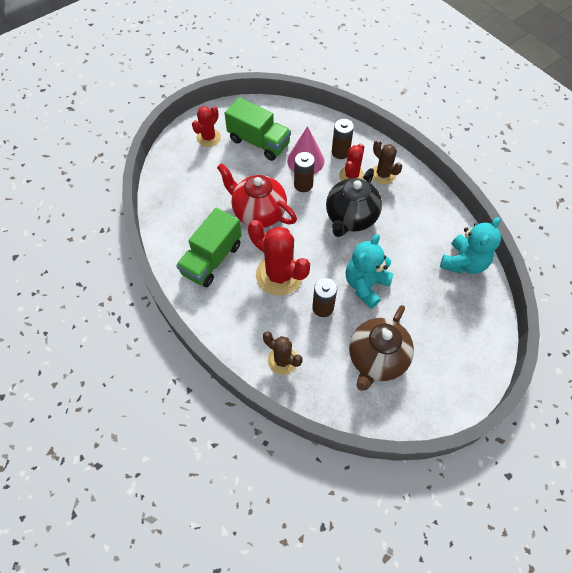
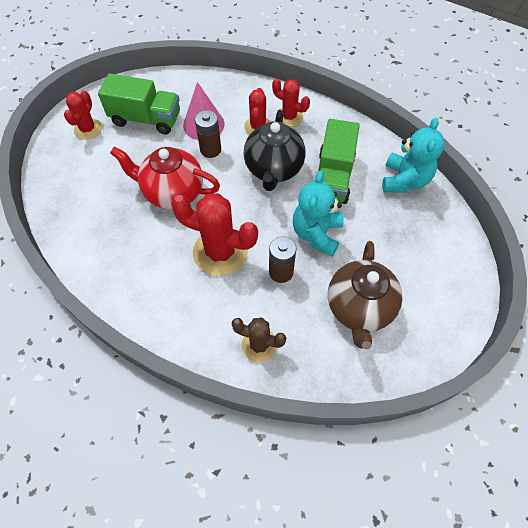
camera: 20 degrees left, 0 degrees up
green truck [176,208,242,287] -> green truck moved to [318,119,360,204]
brown battery [332,119,354,159] -> none
brown cactus [372,140,402,185] -> red cactus [272,79,310,127]

